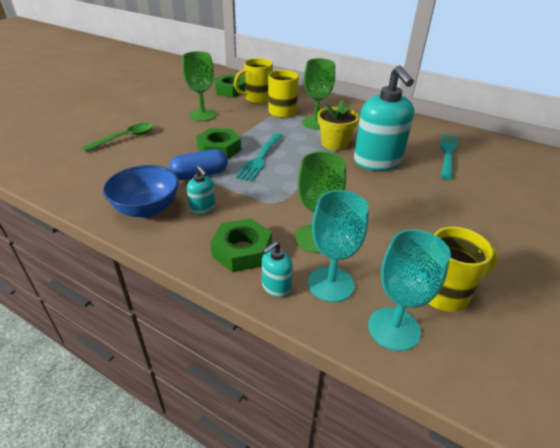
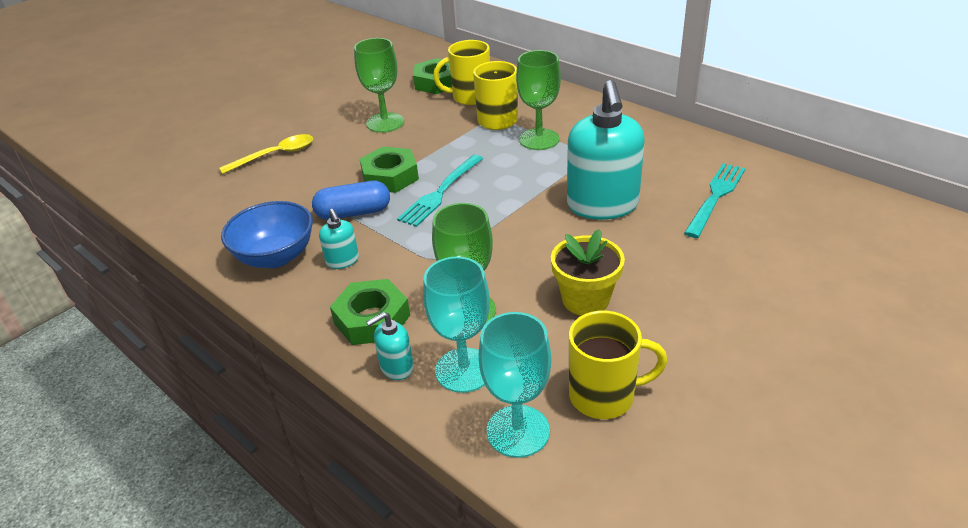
camera: 15 degrees right, 0 degrees up
green spoon [82,123,153,152] -> yellow spoon [219,134,313,174]
yellow flower pot [318,100,359,151] -> yellow flower pot moved to [551,229,625,316]

